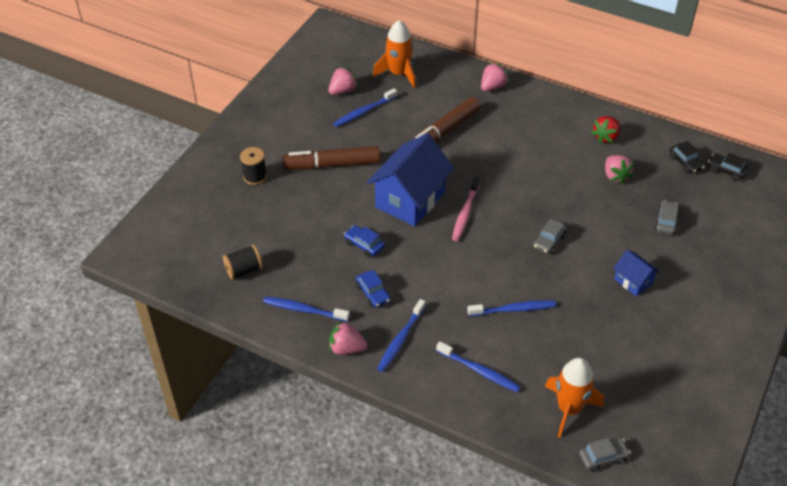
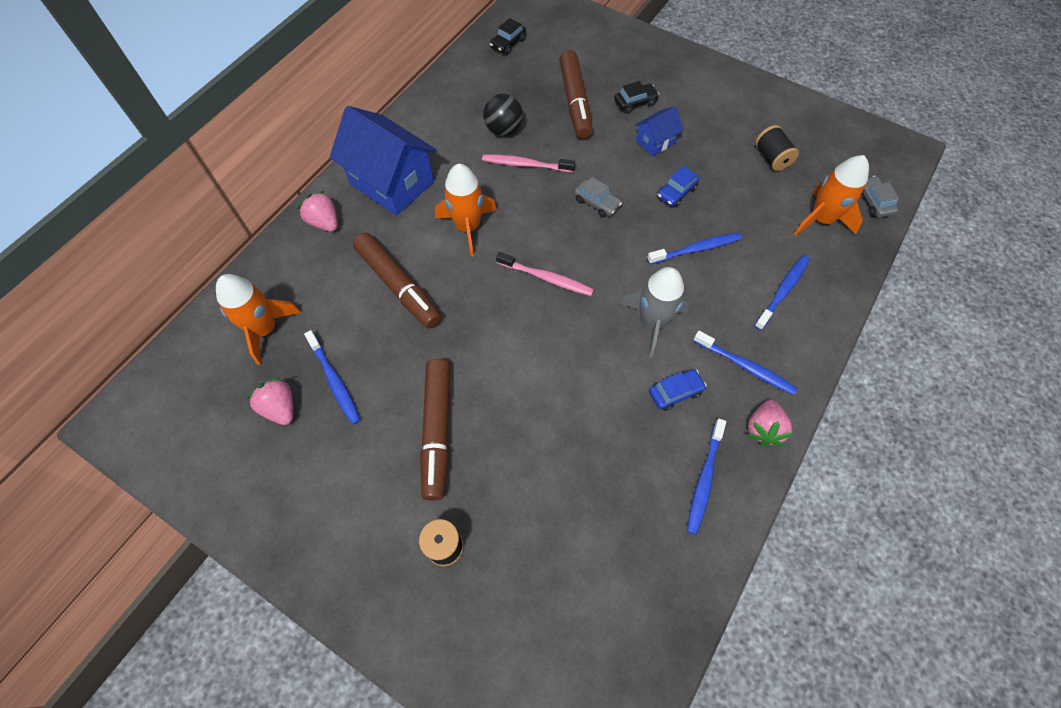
camera: 85 degrees left, 15 degrees up
black spool [223,245,263,280] -> black spool moved to [755,125,799,171]
blue car [344,225,385,258] -> blue car moved to [657,166,700,207]
blue house [367,133,454,226] -> blue house moved to [330,106,437,216]
blue toothbrush [467,300,556,316] -> blue toothbrush turned 75 degrees clockwise [647,232,742,264]
red strawberry [591,116,620,144] -> none
pink strawberry [605,155,634,185] -> black ball [483,94,523,136]
grey car [654,200,680,235] -> brown marker [559,50,593,139]
black car [669,141,705,174] -> black car moved to [614,81,659,113]
none -> orange rocket [435,164,497,257]
none -> pink toothbrush [482,154,575,172]
none -> grey rocket [620,267,689,358]

